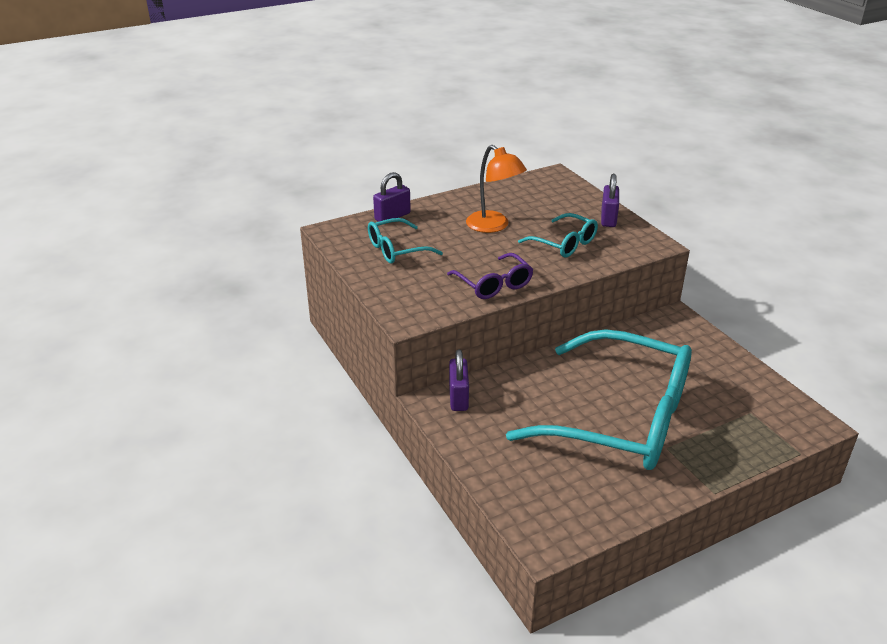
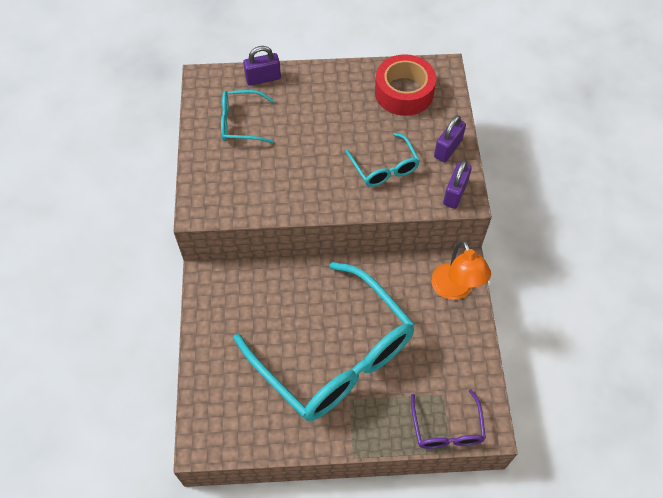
camera: 25 degrees right, 25 degrees up
purple glasses [447,253,533,299] -> purple glasses moved to [411,389,486,449]
purple padlock [449,349,469,411] -> purple padlock moved to [443,160,472,209]
orange lamp [466,145,527,233] -> orange lamp moved to [431,241,491,300]
none -> red tape [375,54,436,116]

